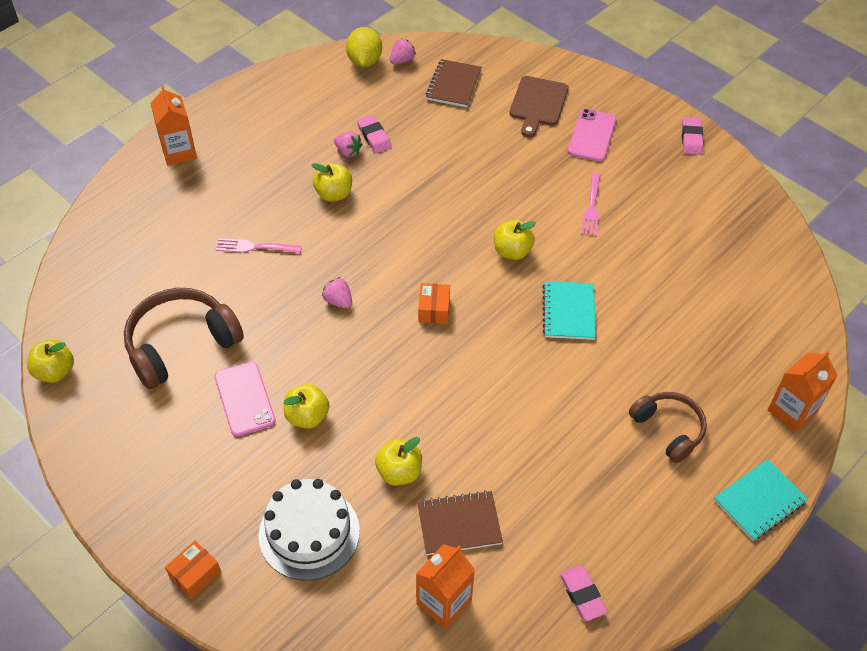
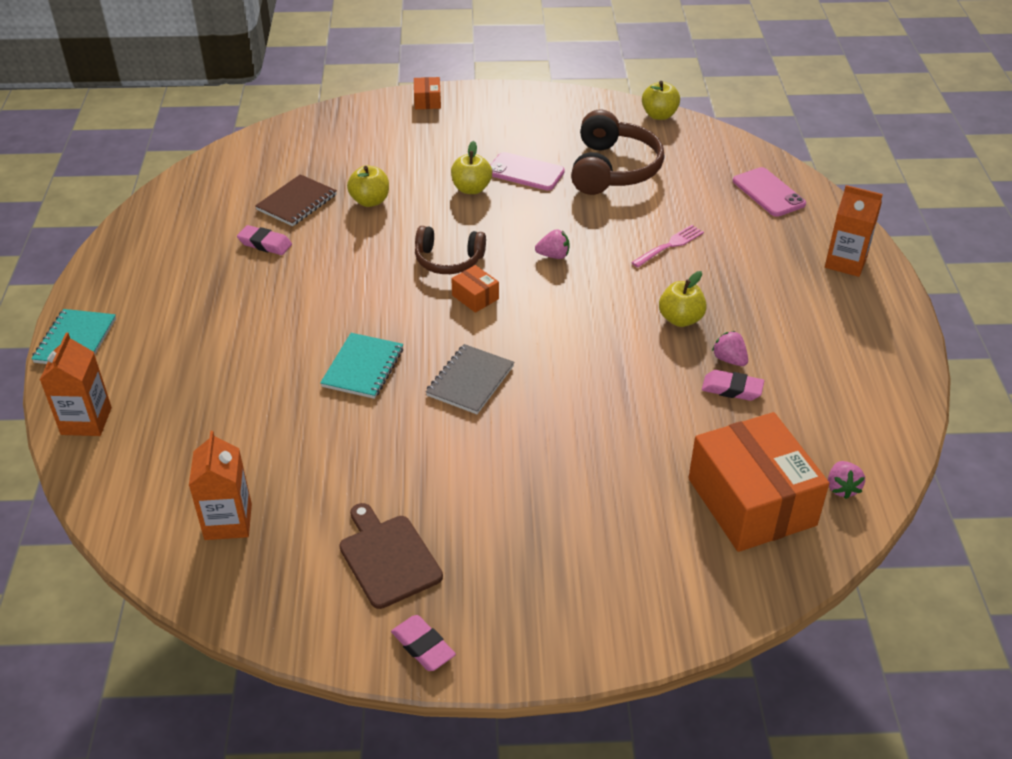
camera: 135 degrees right, 10 degrees down
white cake [259,479,360,581] -> none
pink strawberry [334,131,363,157] -> pink strawberry turned 60 degrees clockwise [712,331,748,366]
yellow lemon [346,27,382,67] -> none
orange carton [416,544,475,629] -> orange carton moved to [189,431,252,540]
brown notebook [426,59,482,107] -> orange box [689,412,829,552]
yellow apple [494,220,536,260] -> grey notebook [426,344,514,414]
brown cutting board [509,76,569,137] -> brown cutting board moved to [339,503,443,609]
turquoise notebook [542,281,596,340] -> turquoise notebook turned 60 degrees clockwise [320,333,403,399]
pink eraser [560,566,607,621] -> pink eraser moved to [237,225,292,255]
pink phone [568,109,616,162] -> pink phone moved to [733,167,806,217]
pink fork [581,173,600,236] -> none
brown headphones [629,392,707,463] -> brown headphones moved to [415,226,486,274]

